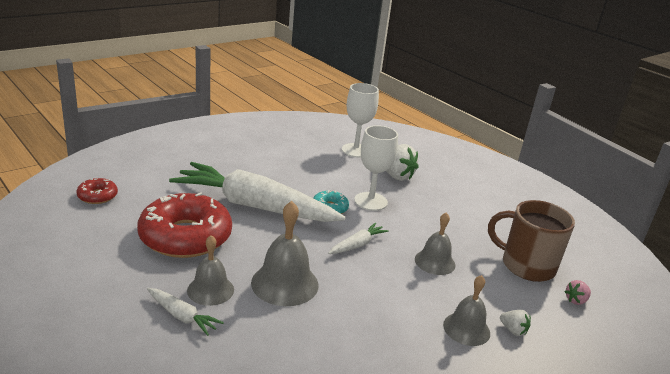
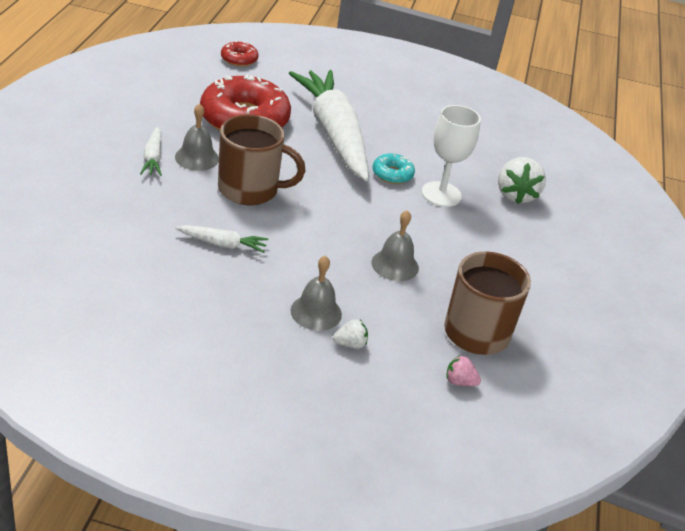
camera: 50 degrees right, 10 degrees up
grey bell [251,201,319,306] -> brown mug [218,114,306,205]
white carrot [328,223,389,254] -> white carrot moved to [175,225,268,253]
white goblet [342,83,379,158] -> none
white strawberry [500,310,531,336] -> white strawberry turned 105 degrees counterclockwise [333,319,368,349]

